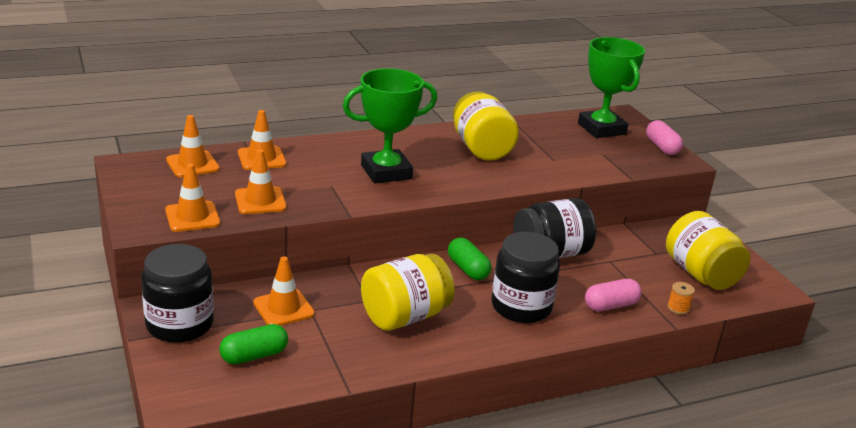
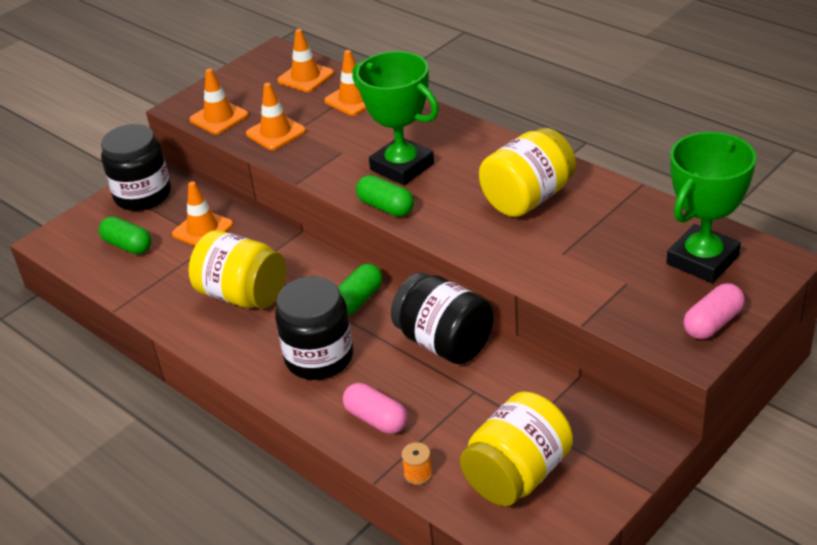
camera: 70 degrees right, 10 degrees up
none -> green capsule [356,175,414,217]

